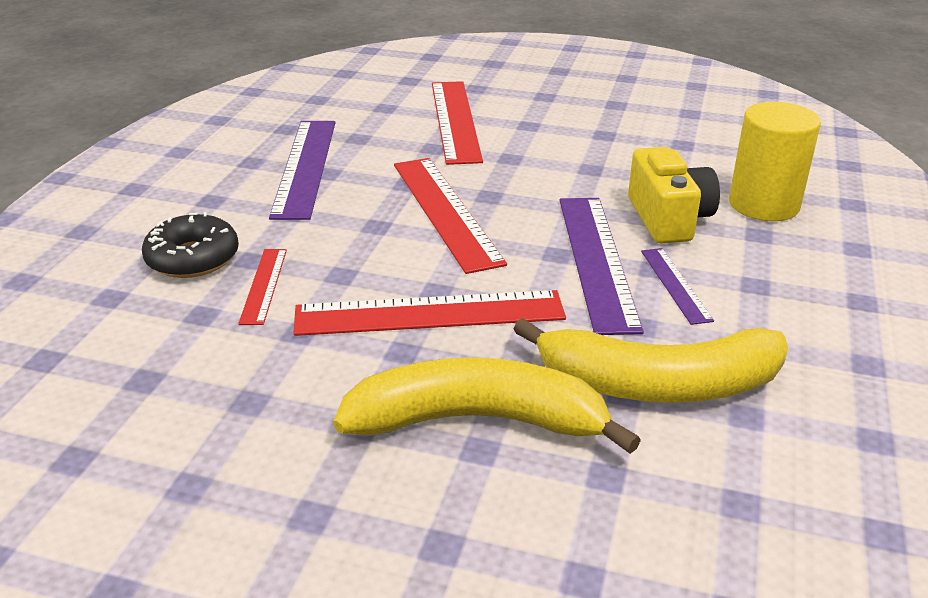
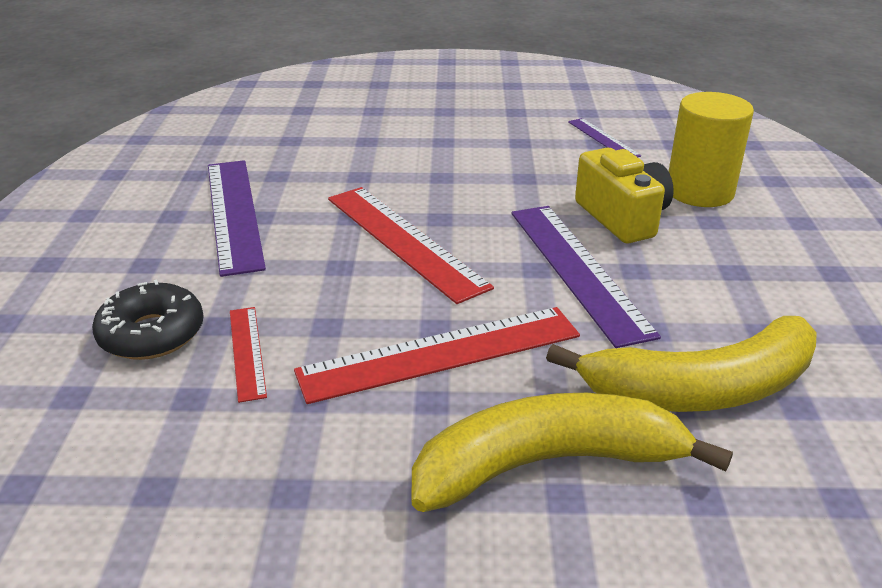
camera: 15 degrees left, 0 degrees up
red ruler [432,81,483,165] -> none
purple ruler [641,248,714,325] -> purple ruler moved to [568,118,641,157]

